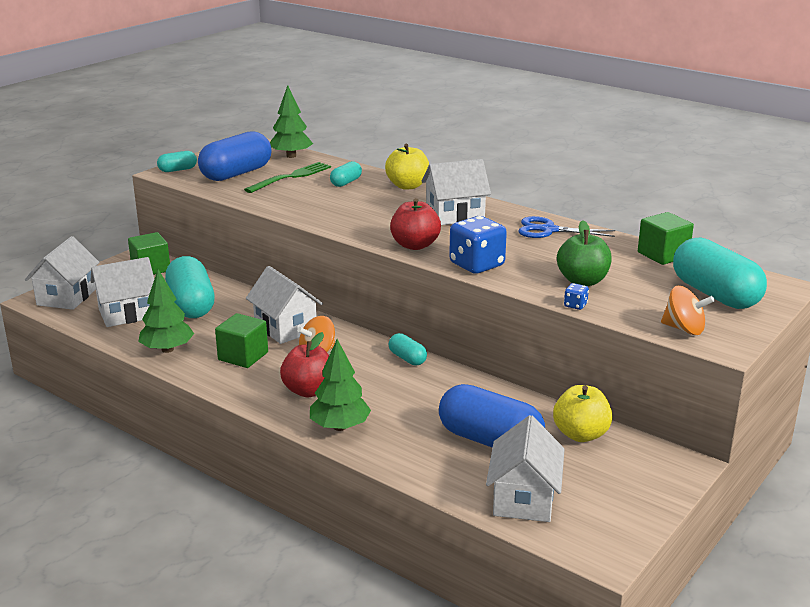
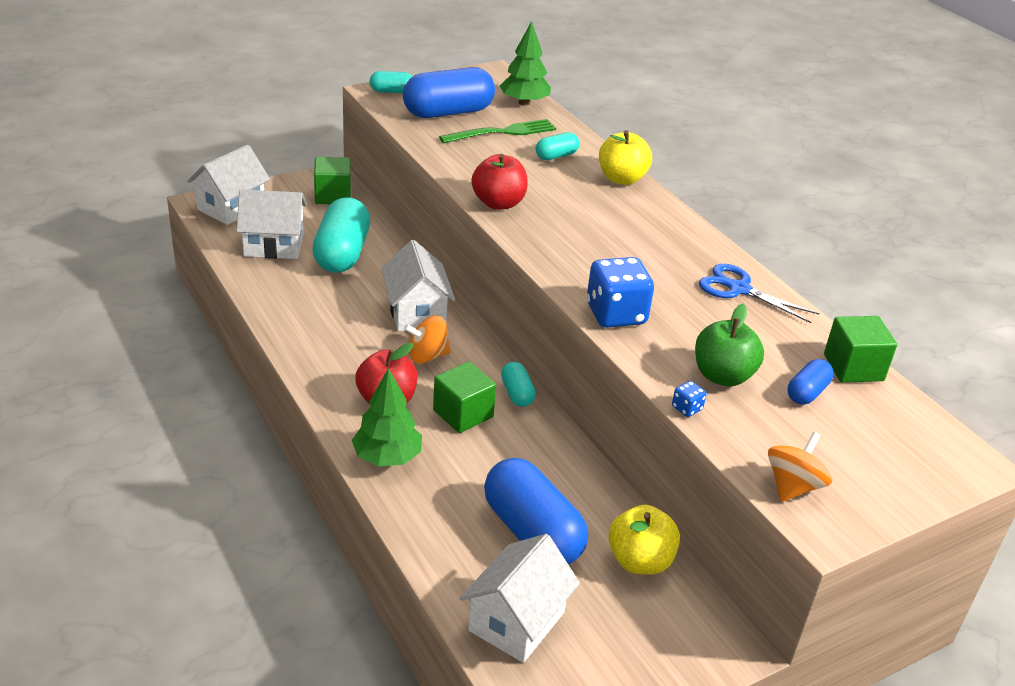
camera: 20 degrees right, 10 degrees up
green tree [138,269,194,353] -> none
green cube [215,313,268,368] -> green cube moved to [433,361,496,433]
red apple [390,198,441,250] -> red apple moved to [472,154,528,210]
white house [422,159,491,225] -> none
orange spinning top [661,286,715,335] -> orange spinning top turned 105 degrees counterclockwise [768,432,832,502]
turquoise capsule [673,238,767,309] -> none
none -> blue capsule [788,359,834,404]

